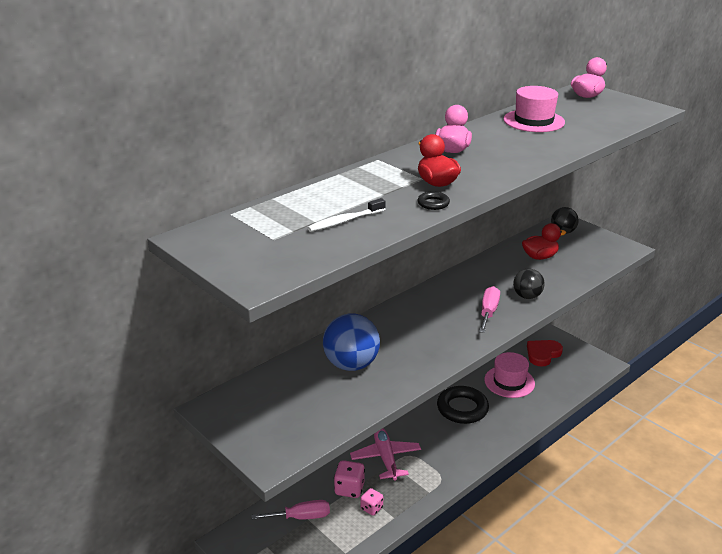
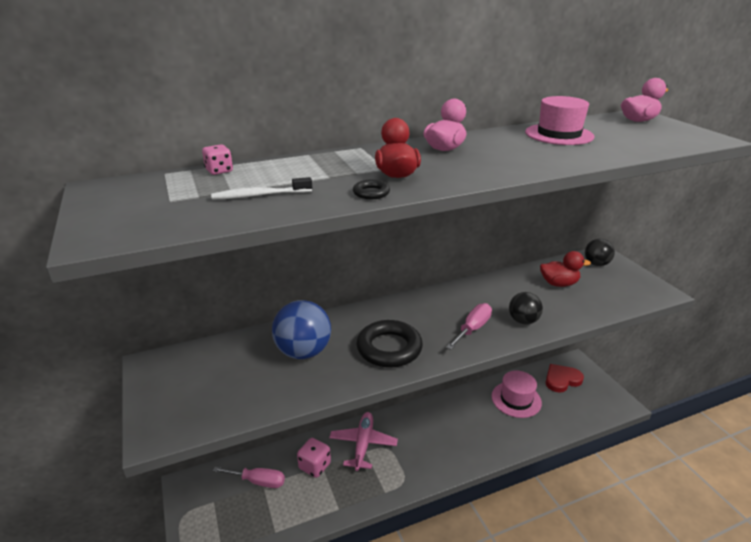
camera: 20 degrees right, 0 degrees up
pink dice [361,488,383,516] -> pink dice moved to [202,144,233,175]
black ring [437,386,489,424] -> black ring moved to [356,320,423,368]

